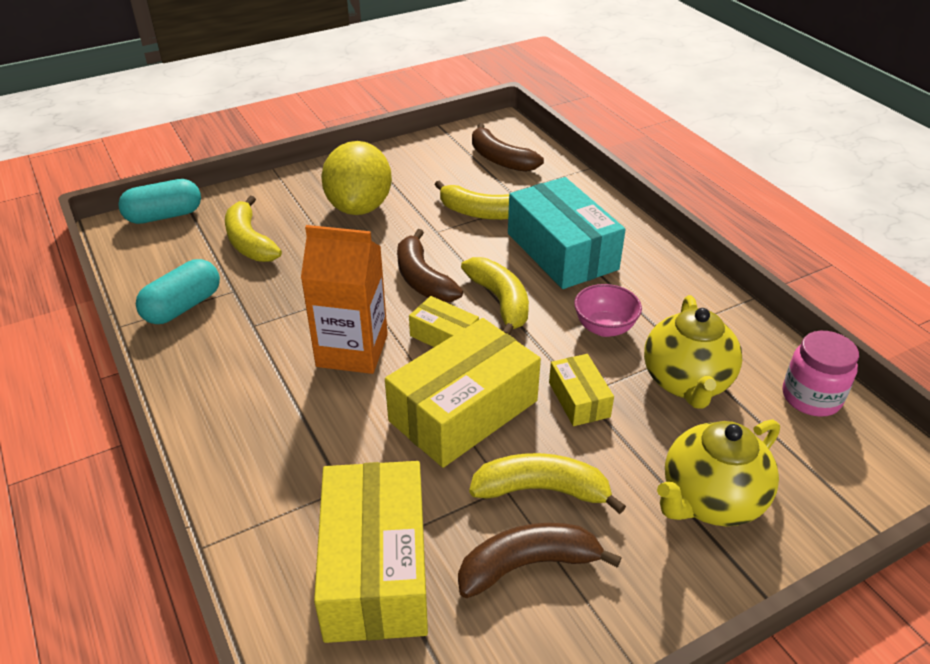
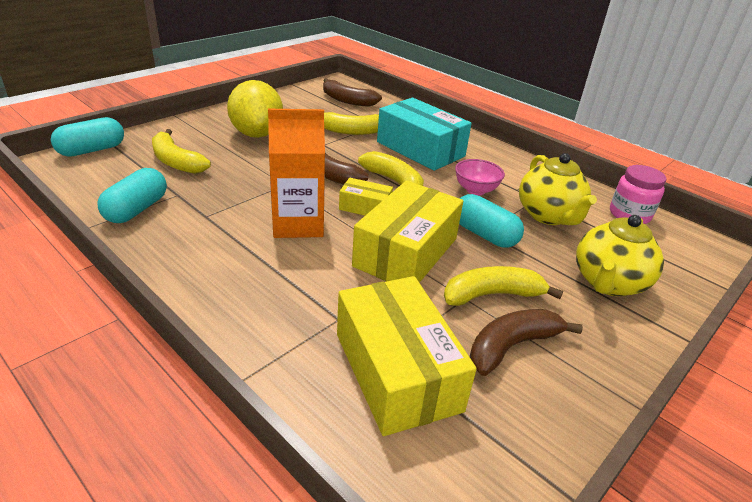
camera: 20 degrees left, 5 degrees down
yellow box [549,354,614,426] -> turquoise capsule [459,194,524,248]

